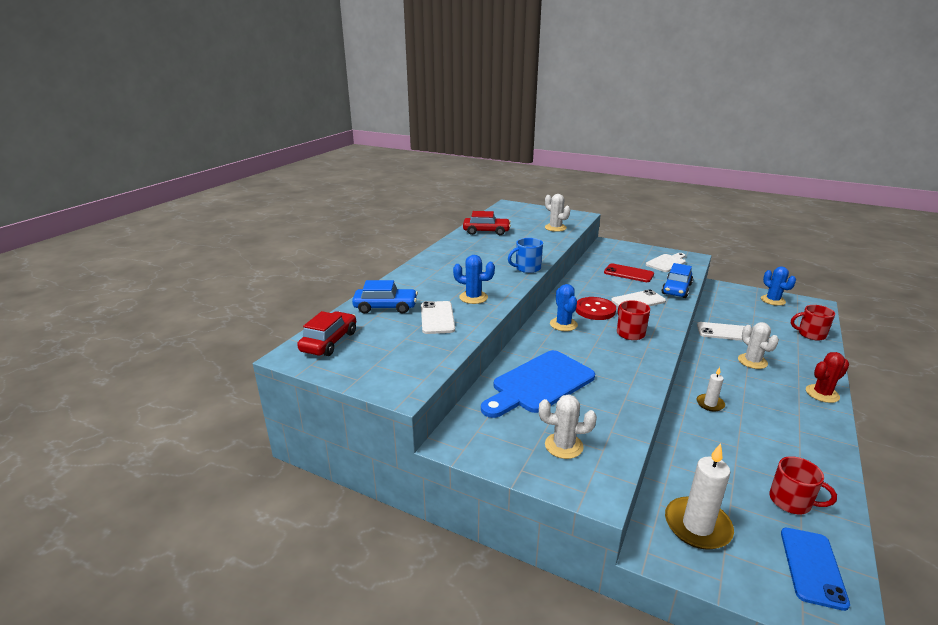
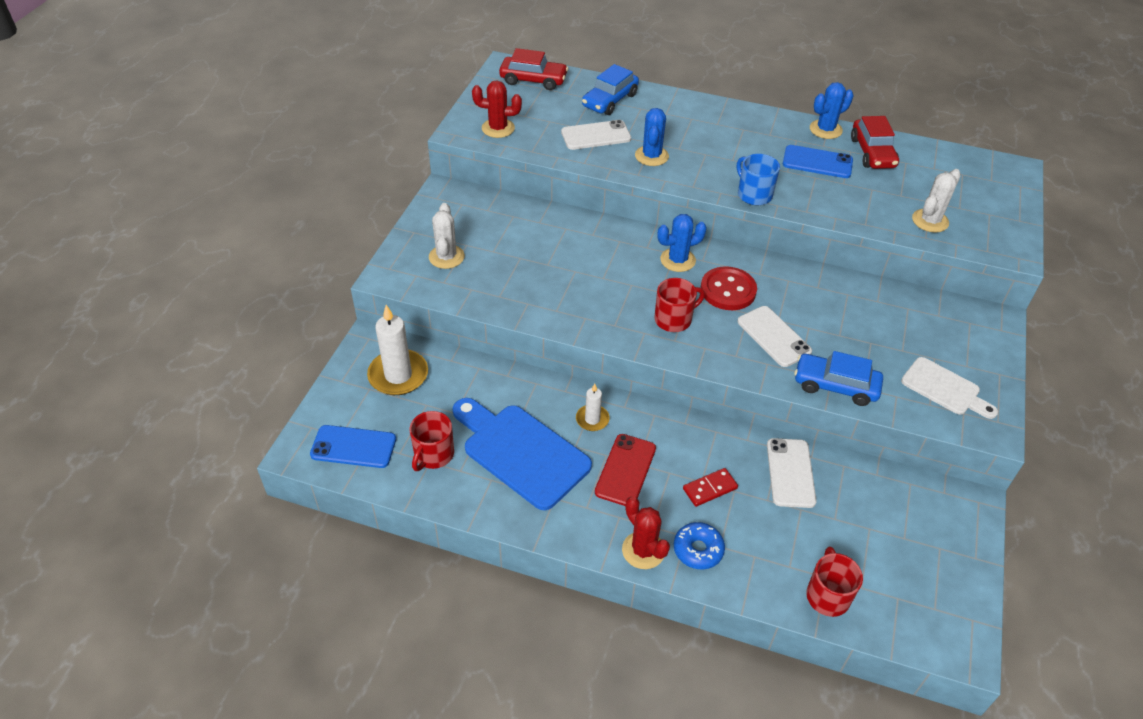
camera: 80 degrees right, 20 degrees up
blue car [352,280,418,314] -> blue car turned 45 degrees clockwise [582,64,639,115]
blue cutting board [481,350,595,418] -> blue cutting board moved to [453,398,592,510]
red phone [604,263,654,282] -> red phone moved to [595,434,656,506]
white cactus [738,322,779,369] -> red domino [683,468,738,507]
blue cactus [761,267,796,306] -> blue cactus moved to [810,82,853,139]
none -> red cactus [472,80,522,138]
none -> blue donut [674,522,725,569]
none -> blue phone [783,145,853,178]

